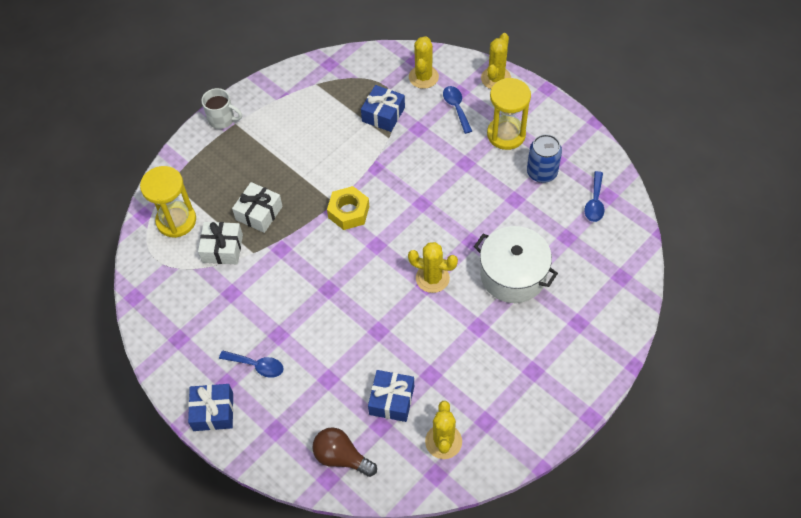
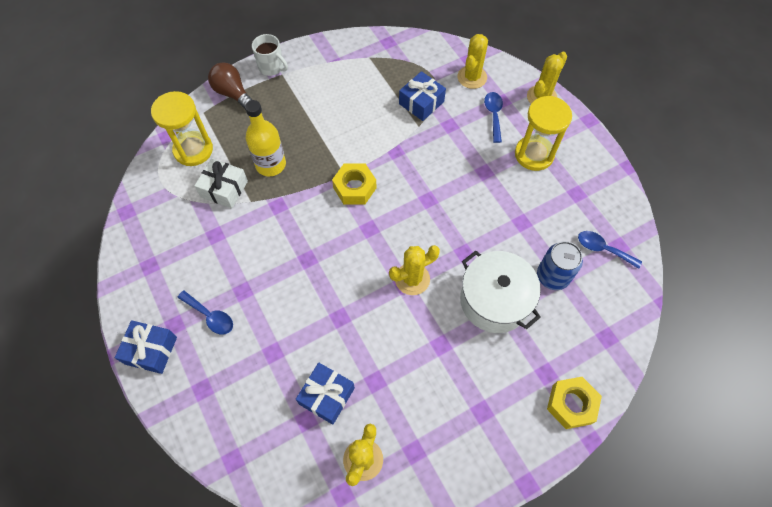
camera: 15 degrees right, 5 degrees up
white gift [232,182,283,233] -> yellow bottle [245,100,286,176]
brown light bulb [312,428,377,477] -> brown light bulb moved to [208,62,252,110]
yellow cactus [408,242,458,293] -> yellow cactus turned 60 degrees counterclockwise [389,245,440,295]
blue can [527,134,562,183] -> blue can moved to [537,241,583,290]
blue spoon [585,171,604,222] -> blue spoon turned 90 degrees clockwise [578,231,642,269]
none -> yellow nut [547,377,602,429]

